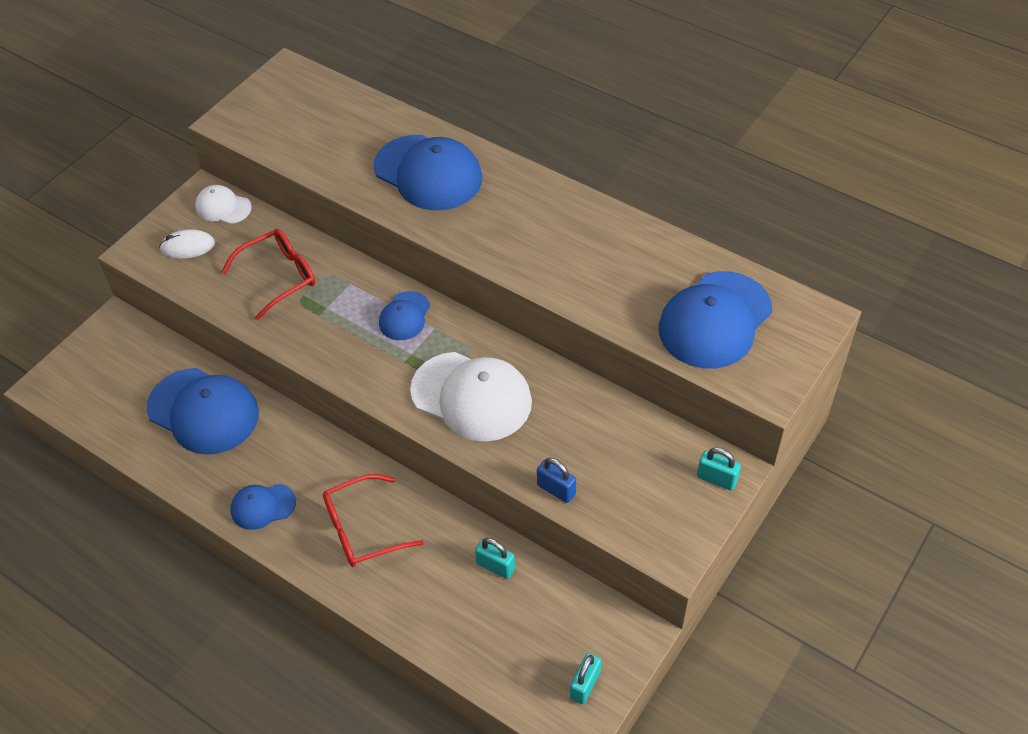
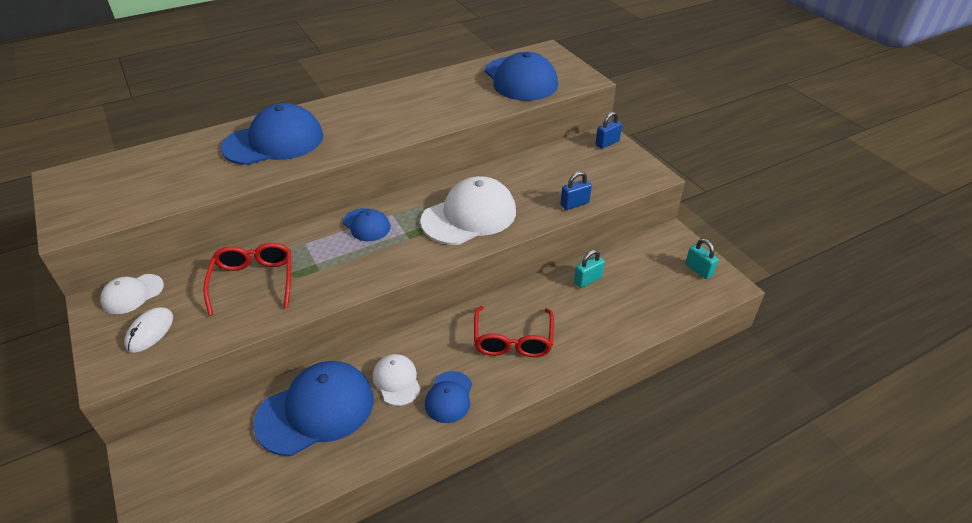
camera: 65 degrees left, 10 degrees down
turquoise padlock [697,448,741,490] -> blue padlock [595,112,622,149]
none -> white cap [373,354,421,406]

